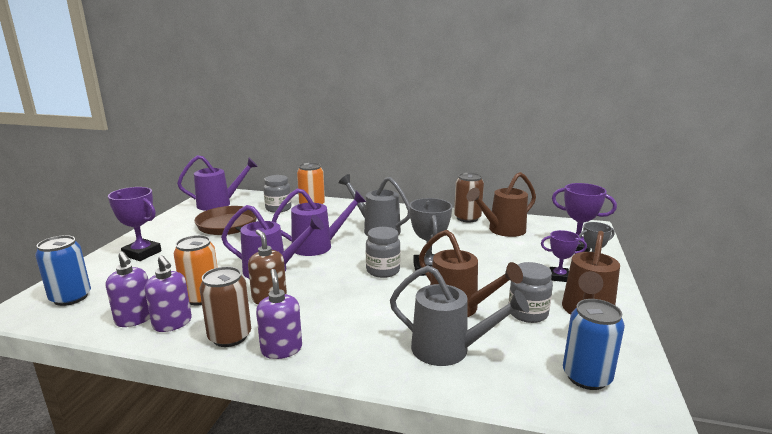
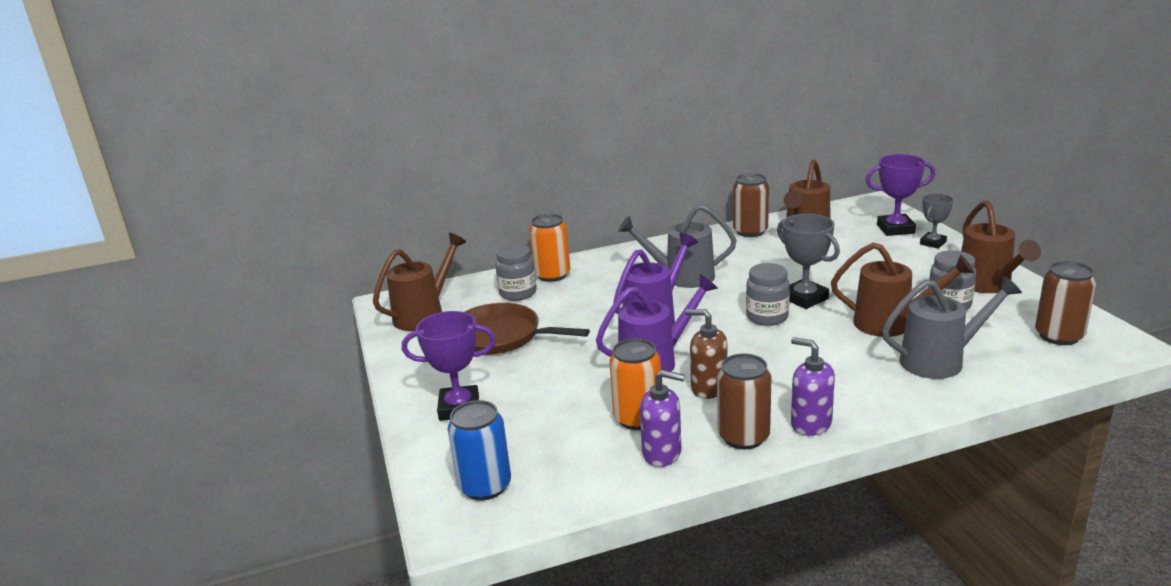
camera: 30 degrees left, 5 degrees up
purple soap dispenser [106,251,150,327] -> none
purple watering can [177,155,258,211] -> brown watering can [373,233,466,331]
purple trophy [541,230,587,282] -> none
blue can [563,299,625,390] -> brown can [1035,261,1096,345]

